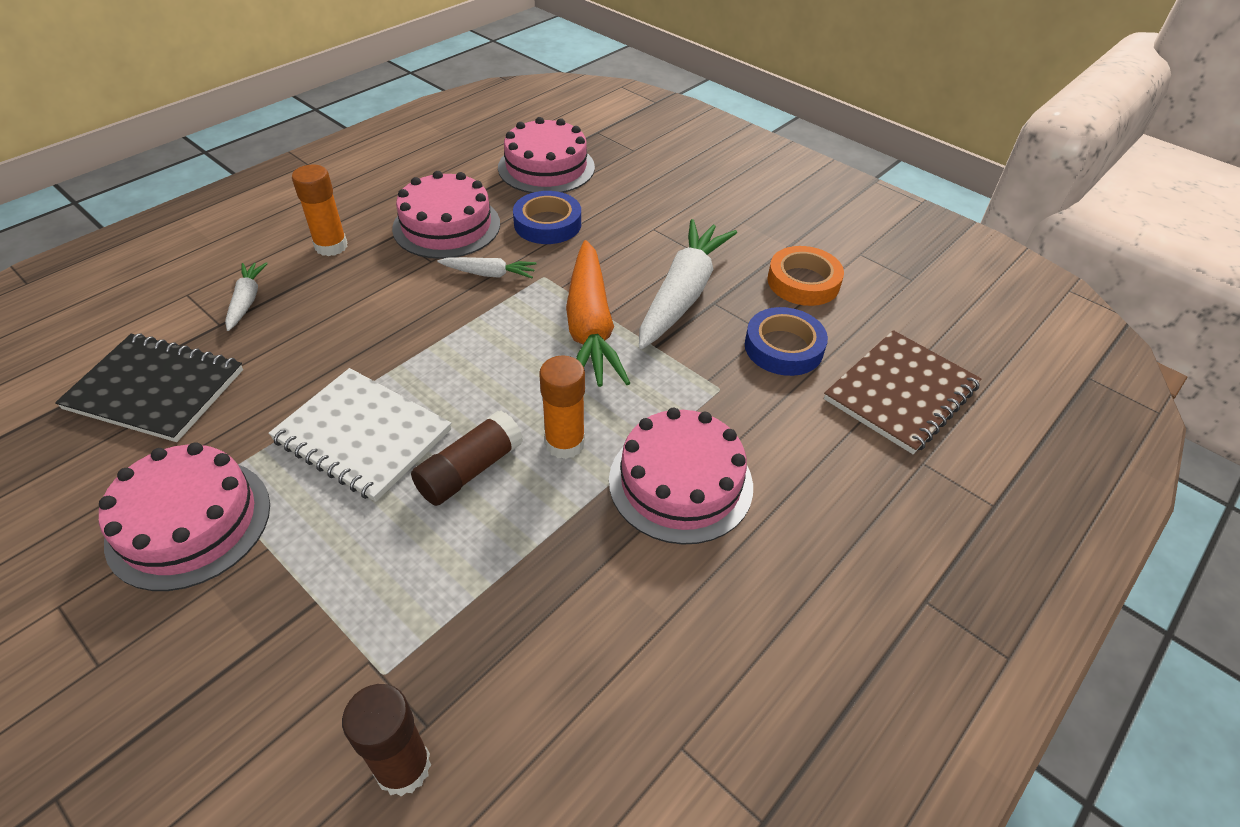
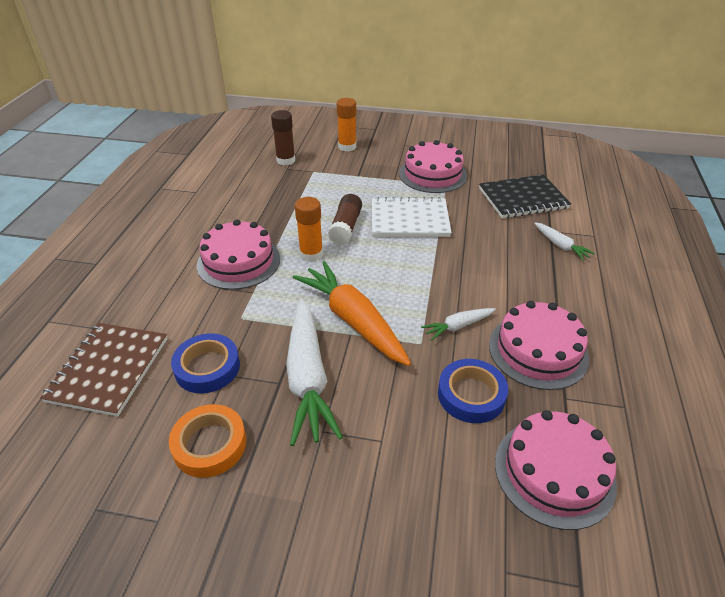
camera: 150 degrees right, 5 degrees down
orange glue stick [292,164,348,256] -> orange glue stick moved to [337,98,356,152]

